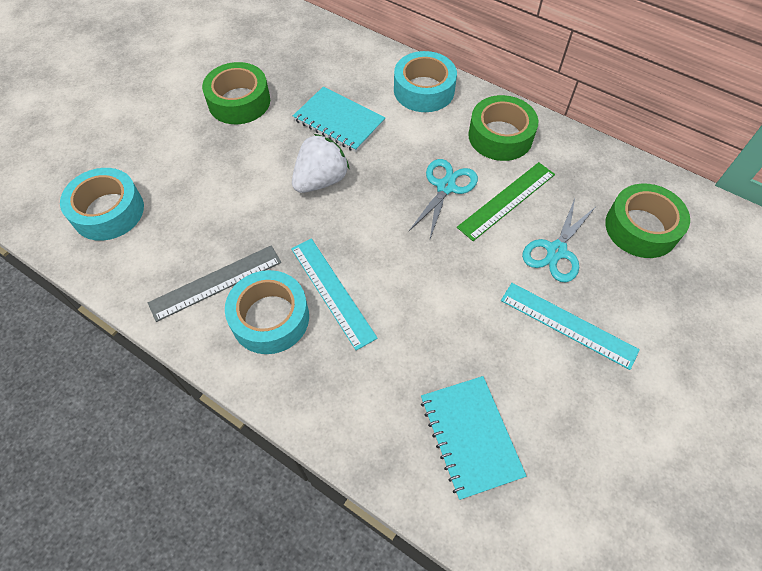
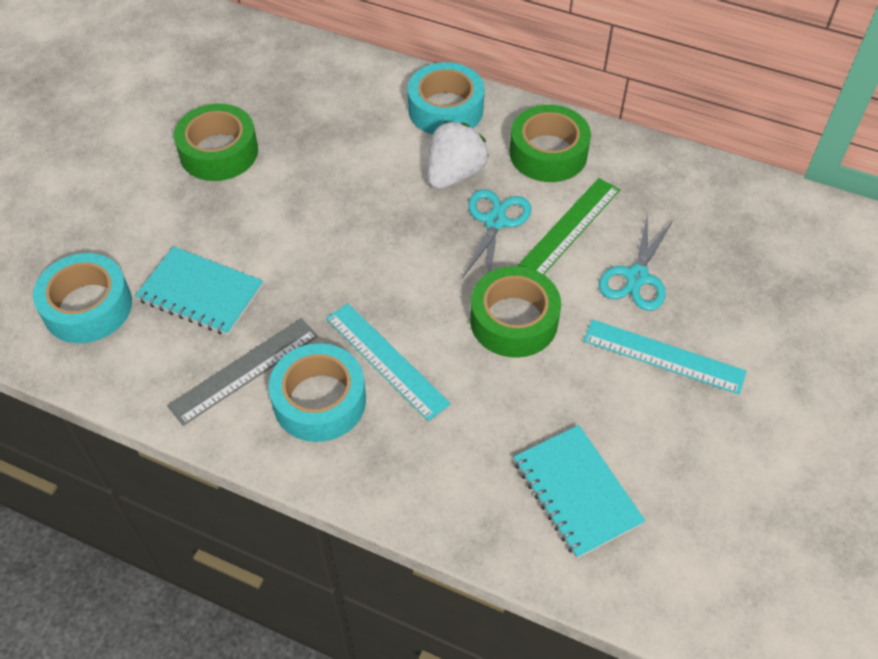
camera: 10 degrees left, 5 degrees down
white strawberry [292,134,350,193] -> white strawberry moved to [428,121,489,189]
turquoise notebook [293,87,385,152] -> turquoise notebook moved to [135,247,263,336]
green tape [605,184,690,258] -> green tape moved to [470,266,561,358]

